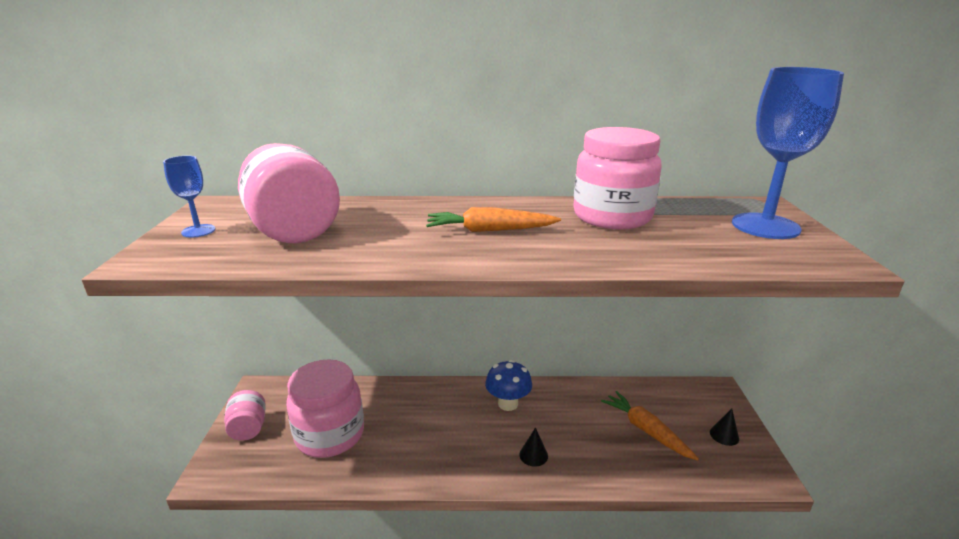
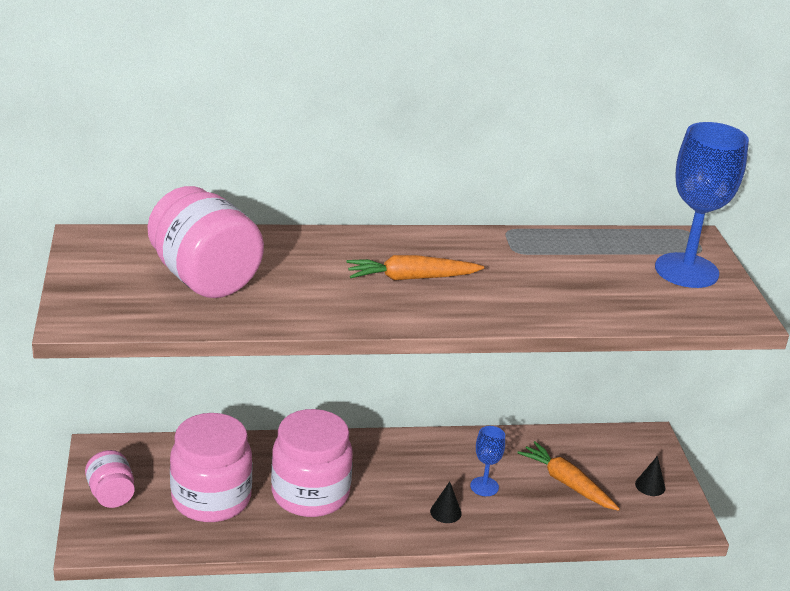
camera: 10 degrees left, 5 degrees up
blue goblet [163,156,215,238] -> blue goblet moved to [470,426,505,496]
blue mushroom [485,360,532,411] -> none
pink jar [573,127,662,229] -> pink jar moved to [271,409,353,517]

